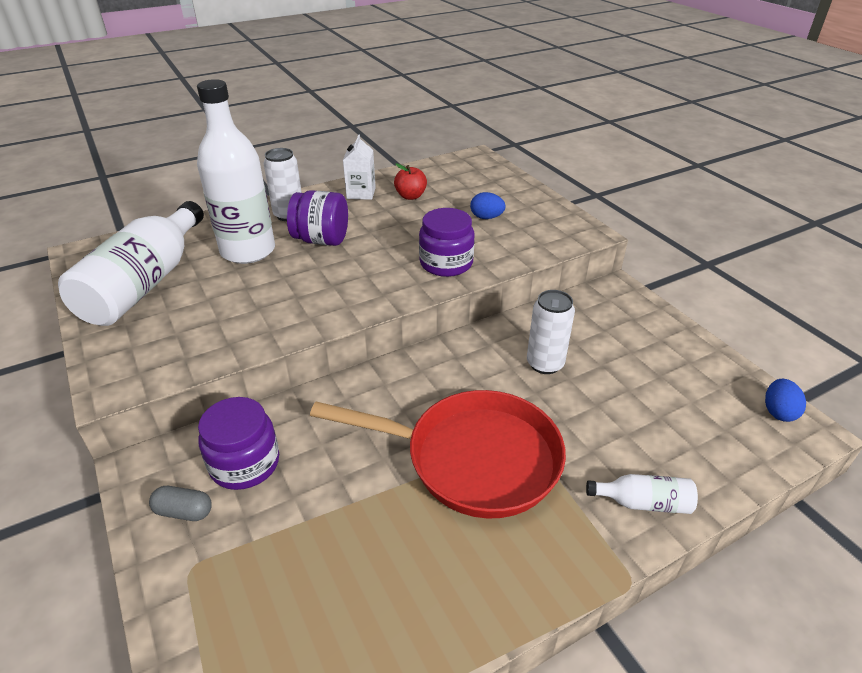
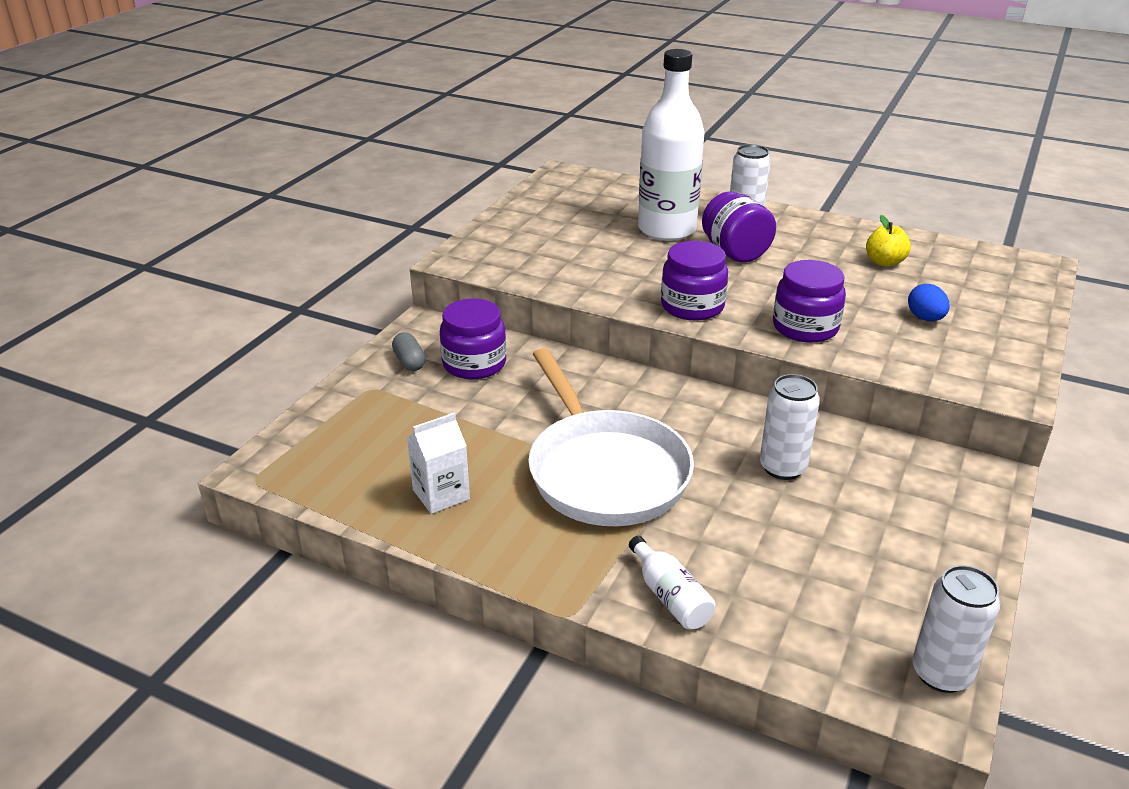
camera: 55 degrees right, 5 degrees down
white bottle [58,201,204,326] -> none
red pan [310,390,566,519] -> white pan [528,348,694,526]
white carton [343,135,376,200] -> white carton moved to [407,413,470,514]
red apple [394,163,427,200] -> yellow apple [866,215,911,267]
blue egg [765,379,806,422] -> white can [912,565,1001,693]
none -> purple jar [661,241,728,321]

